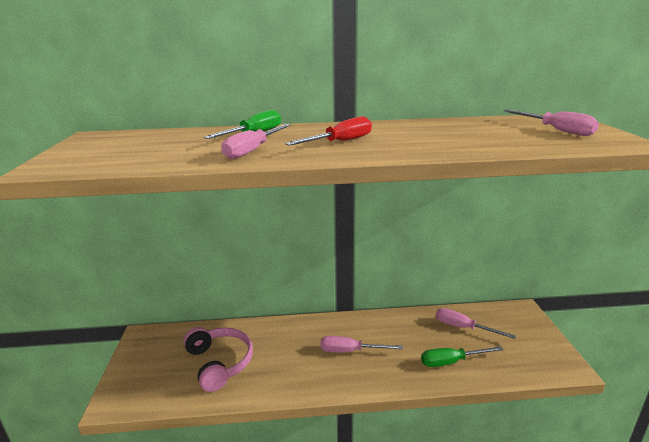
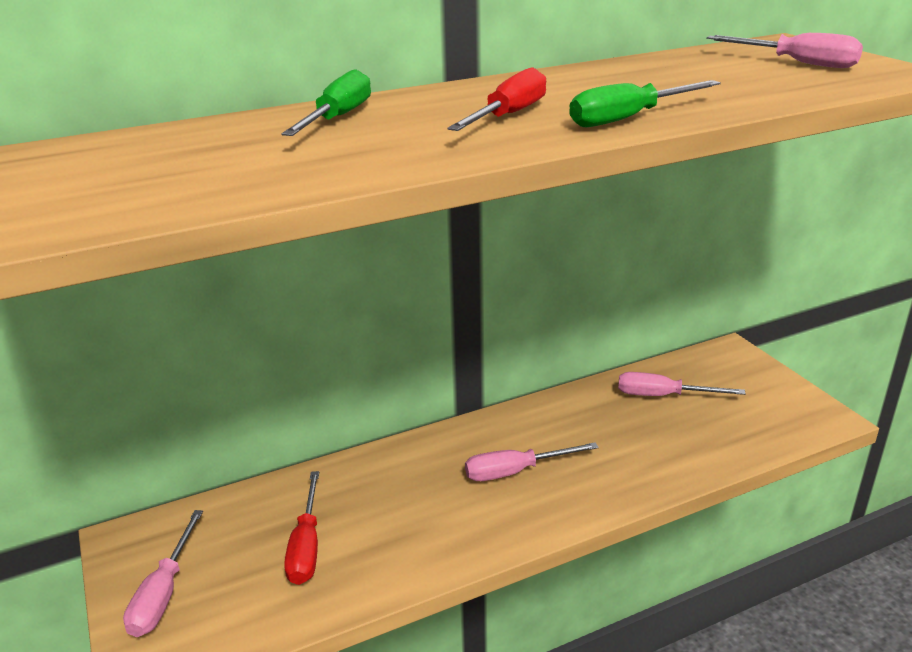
camera: 20 degrees left, 5 degrees up
pink headphones [184,327,253,392] -> red screwdriver [284,471,319,585]
pink screwdriver [221,124,291,160] -> pink screwdriver moved to [123,510,203,637]
green screwdriver [421,346,503,367] -> green screwdriver moved to [569,80,721,127]

